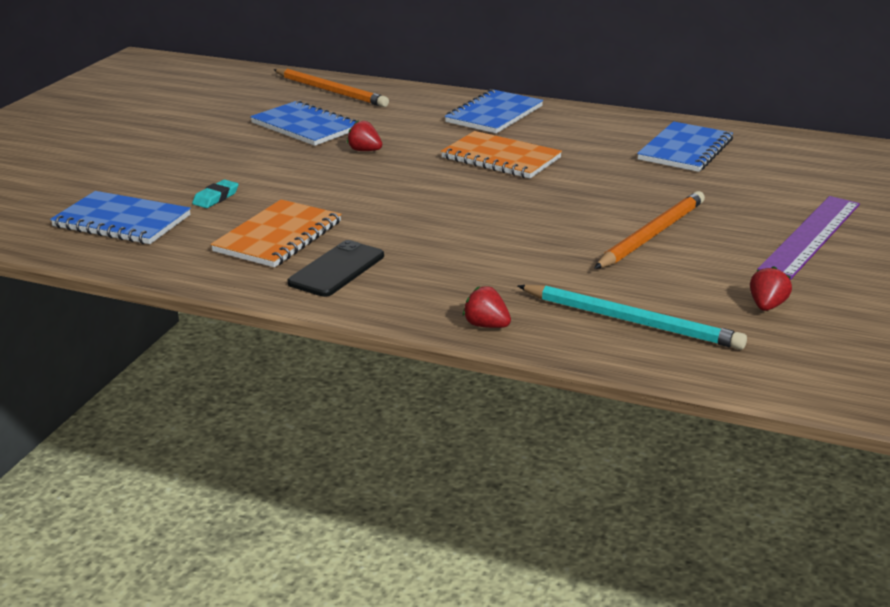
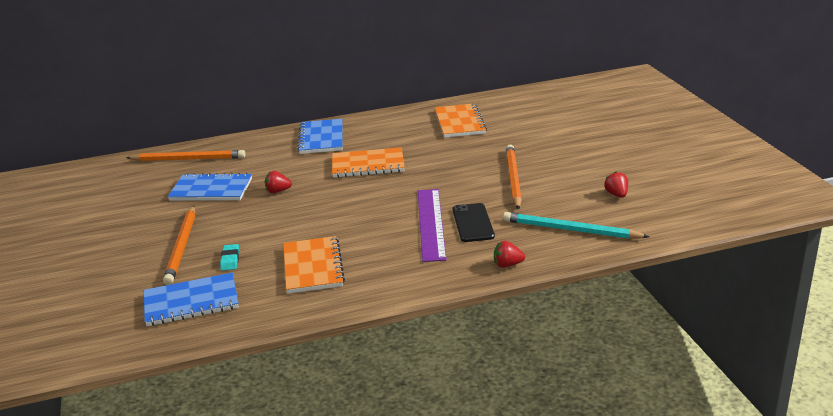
camera: 35 degrees left, 0 degrees up
black phone [287,240,384,297] -> black phone moved to [452,203,495,242]
turquoise pencil [517,285,747,350] -> turquoise pencil turned 150 degrees counterclockwise [503,212,649,239]
blue notebook [637,121,733,172] -> orange notebook [435,103,487,138]
purple ruler [757,196,860,280] -> purple ruler moved to [418,189,447,262]
none -> orange pencil [163,206,195,285]

